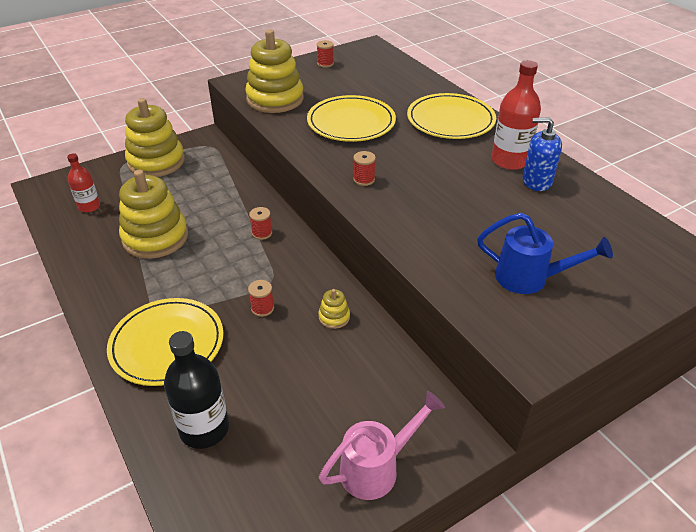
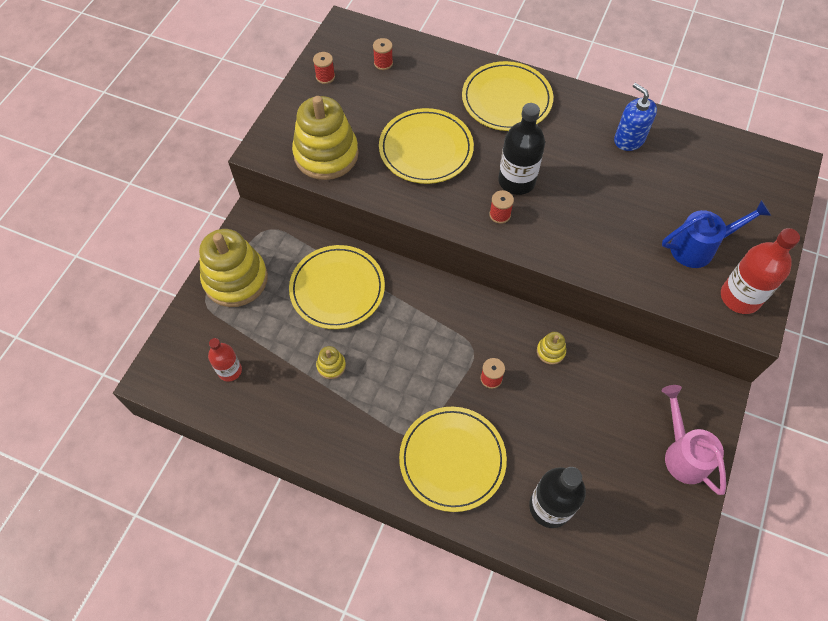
camera: 35 degrees left, 20 degrees up
yellow stacking toy [119,170,188,259] -> yellow stacking toy [316,346,346,379], size x0.43
red spool [249,207,272,240] -> red spool moved to [373,38,393,70]
pink watering can [319,391,445,500] -> pink watering can turned 45 degrees counterclockwise [662,385,726,495]
red bottle [491,60,541,170] -> red bottle moved to [721,228,800,314]
blue soap dispenser [523,117,562,191] -> blue soap dispenser turned 75 degrees clockwise [614,83,657,151]
none -> yellow plate [289,245,385,329]
none -> black bottle [498,103,545,195]

